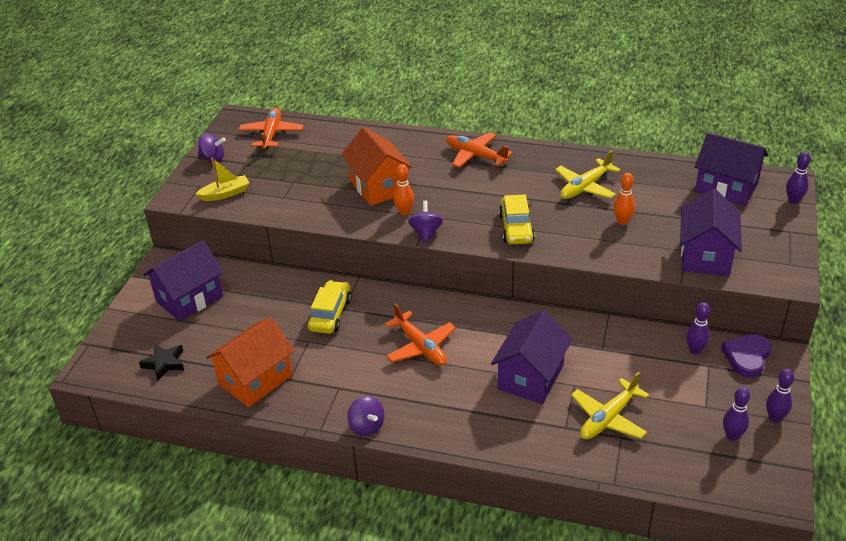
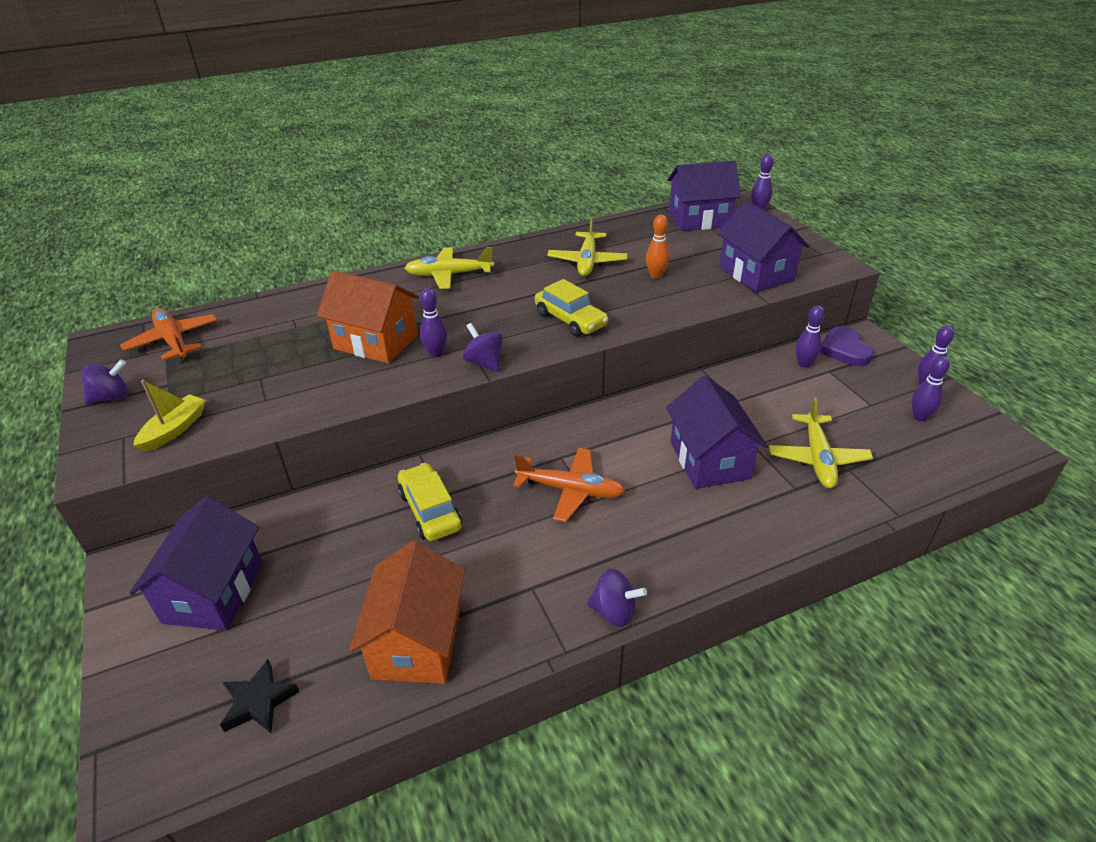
camera: 40 degrees left, 0 degrees up
orange bowling pin [393,164,414,216] -> purple bowling pin [420,288,447,358]
orange plane [446,132,513,168] -> yellow plane [405,247,494,289]

